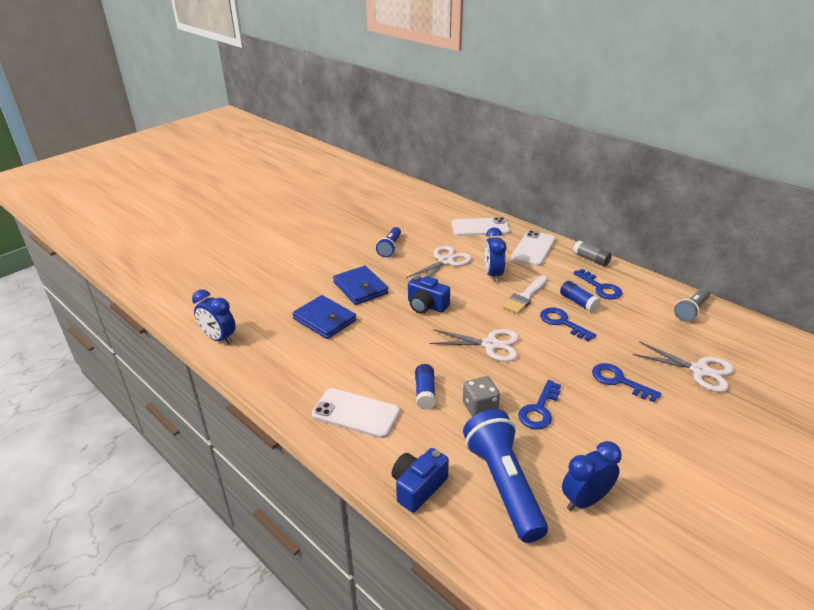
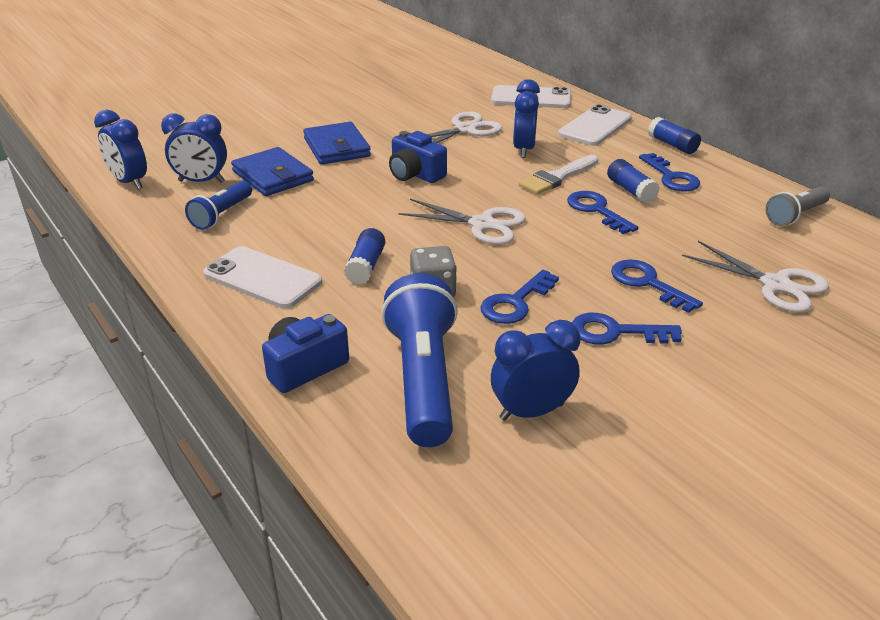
camera: 10 degrees right, 0 degrees up
blue flashlight [376,227,401,257] -> blue flashlight moved to [185,181,252,230]
grey glue stick [573,241,612,266] -> blue glue stick [648,117,701,154]
none -> blue clock [161,113,227,183]
none -> blue key [572,313,682,345]

